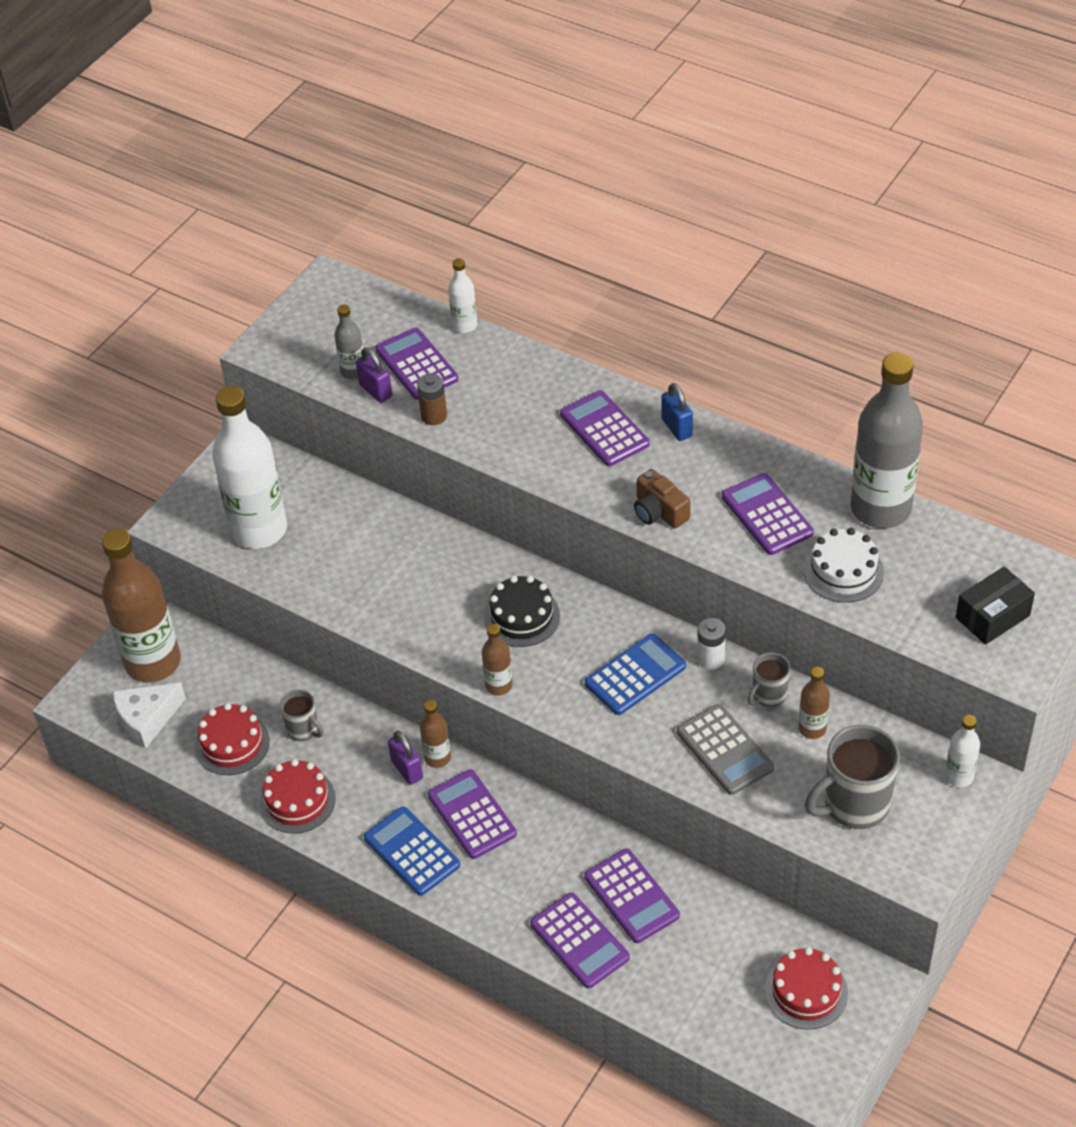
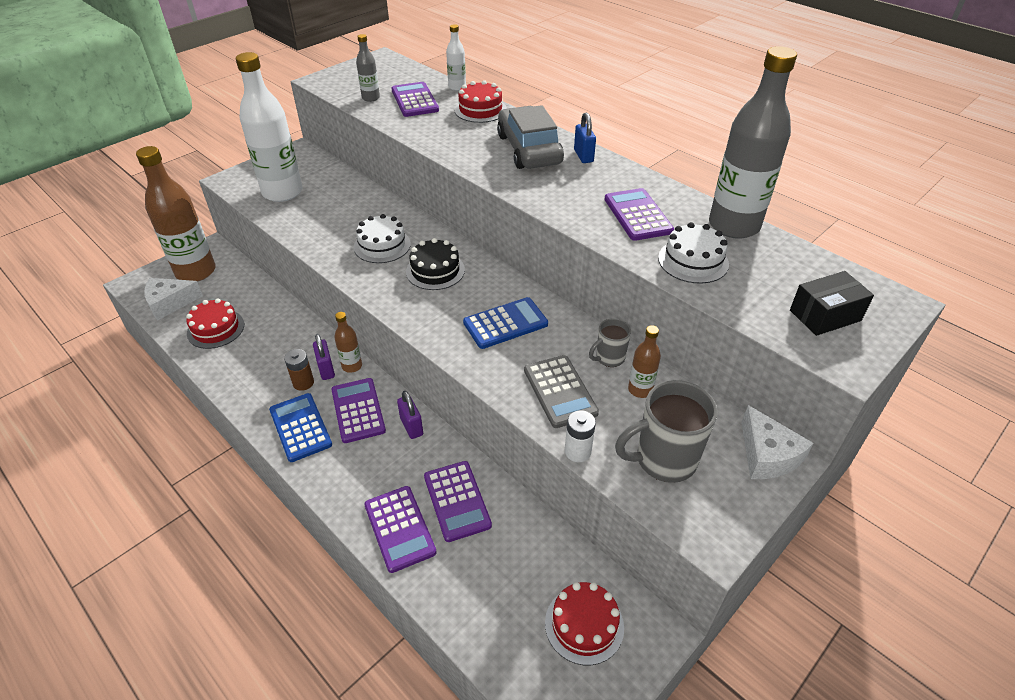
camera: 10 degrees right, 5 degrees down
red cake [259,759,336,833] -> red cake moved to [454,80,507,123]
grey mug [280,689,323,741] -> none
purple padlock [356,348,392,403] -> purple padlock moved to [397,391,423,439]
brown battery [417,373,447,425] -> brown battery moved to [284,349,314,391]
brown bottle [482,624,513,695] -> none
purple calculator [560,390,650,466] -> grey car [497,105,564,169]
brown camera [634,469,690,529] -> none
white battery [697,618,726,670] -> white battery moved to [565,410,596,462]
white bottle [945,715,980,787] -> white cheese [741,405,813,479]
none -> white cake [354,214,411,263]

